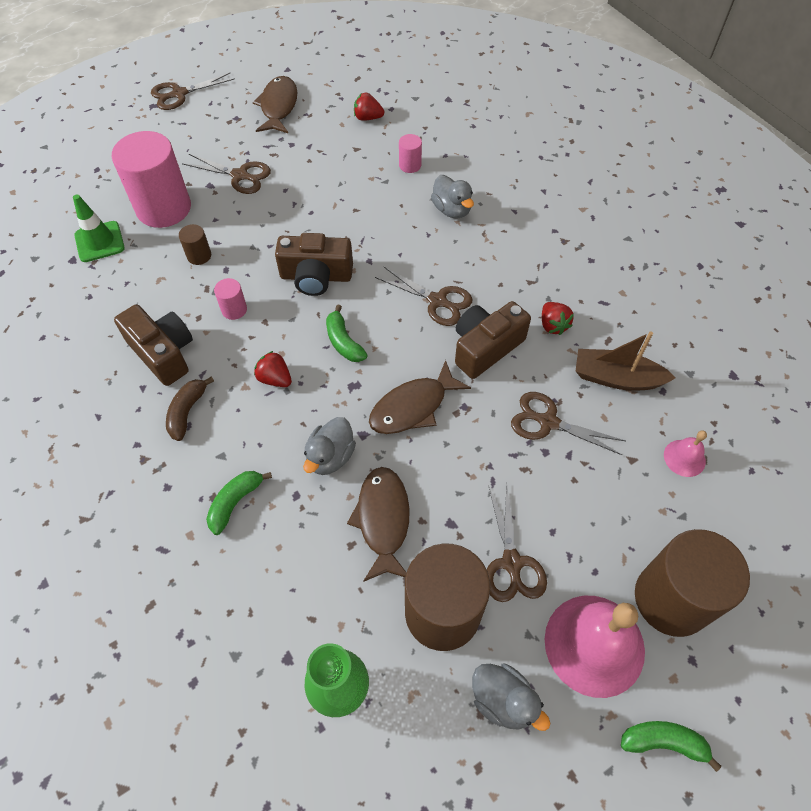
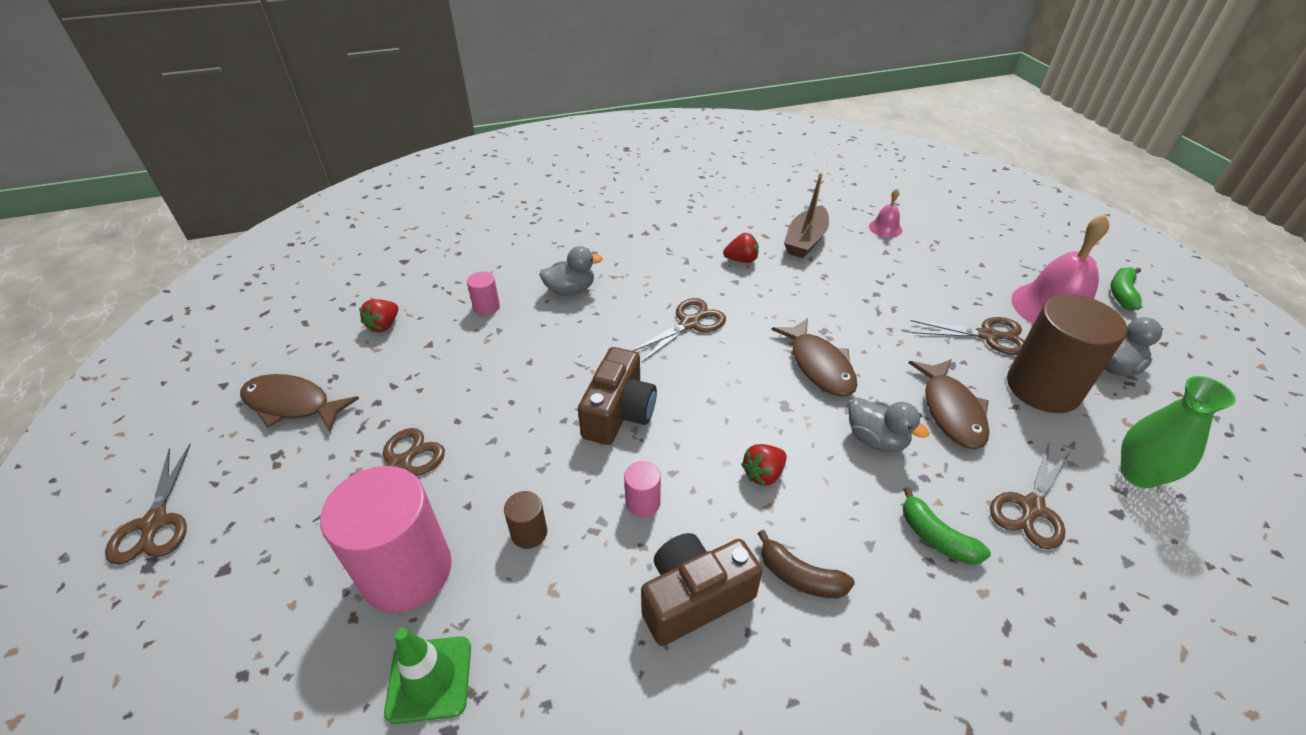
camera: 75 degrees left, 15 degrees down
green banana [326,304,368,362] -> none
brown fish [347,467,410,582] -> brown fish turned 105 degrees counterclockwise [909,359,990,449]
brown camera [455,301,531,379] -> none
brown scissors [511,392,625,455] -> brown scissors moved to [990,443,1071,549]
brown cylinder [635,529,750,637] -> none

